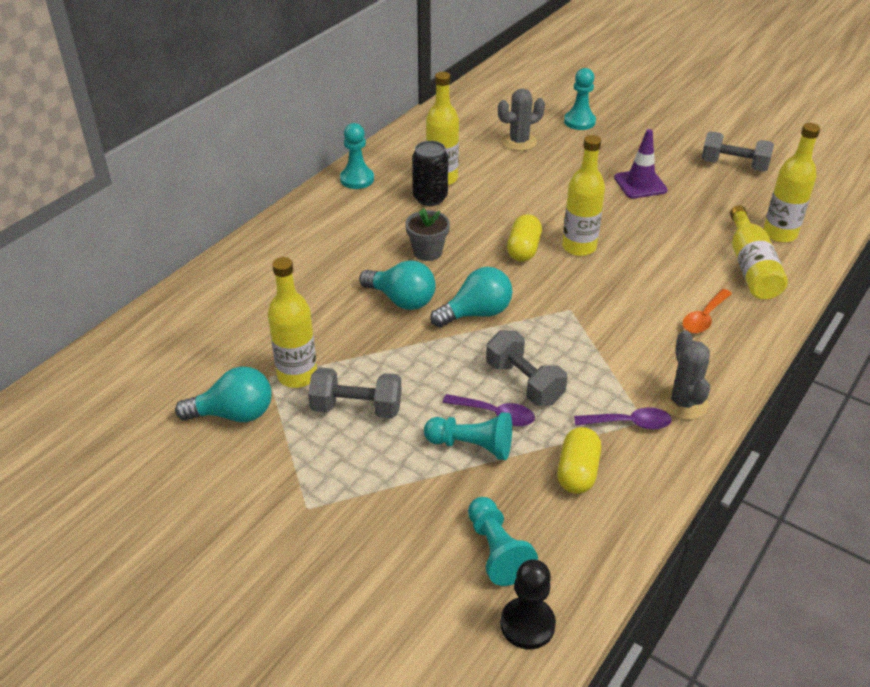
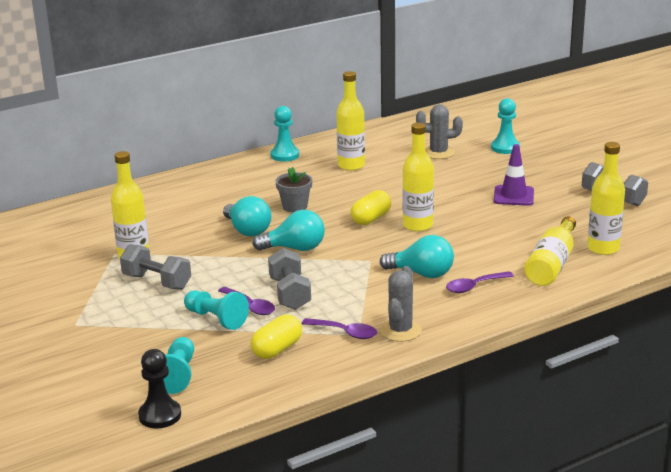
camera: 25 degrees right, 15 degrees down
turquoise light bulb [175,367,272,422] -> turquoise light bulb moved to [380,235,454,278]
black can [412,141,448,206] -> none
orange spoon [682,289,732,333] -> purple spoon [446,271,514,293]

